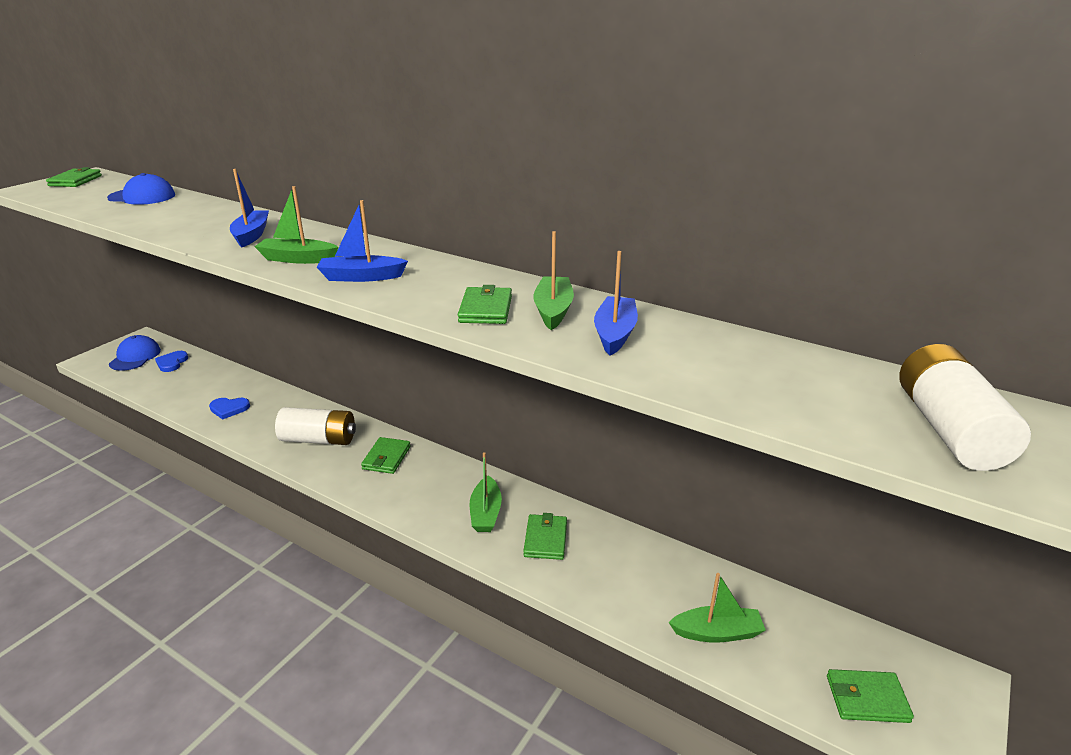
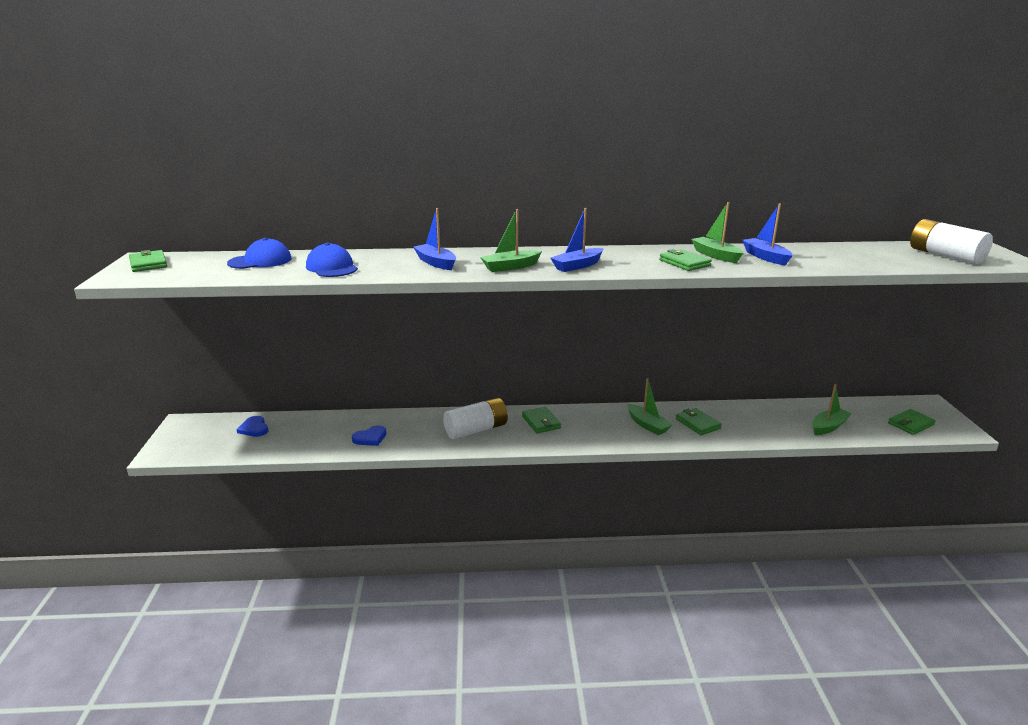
camera: 35 degrees left, 5 degrees down
blue cap [109,335,161,371] -> blue cap moved to [306,243,358,277]

